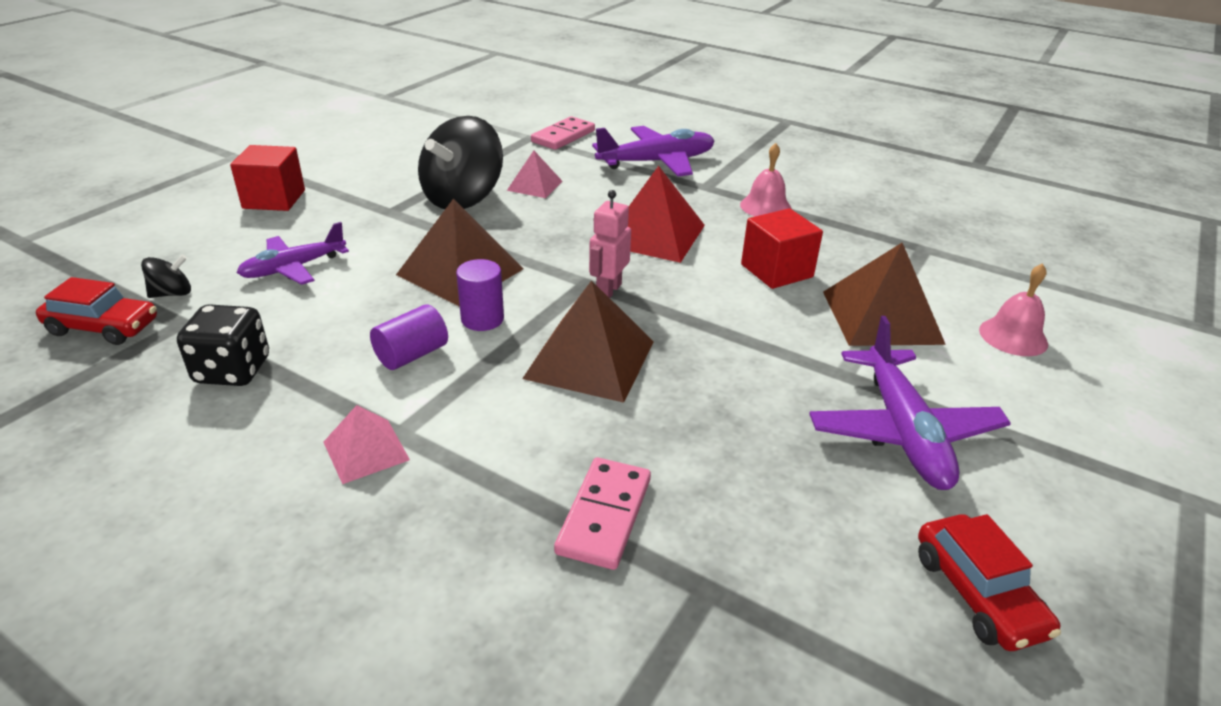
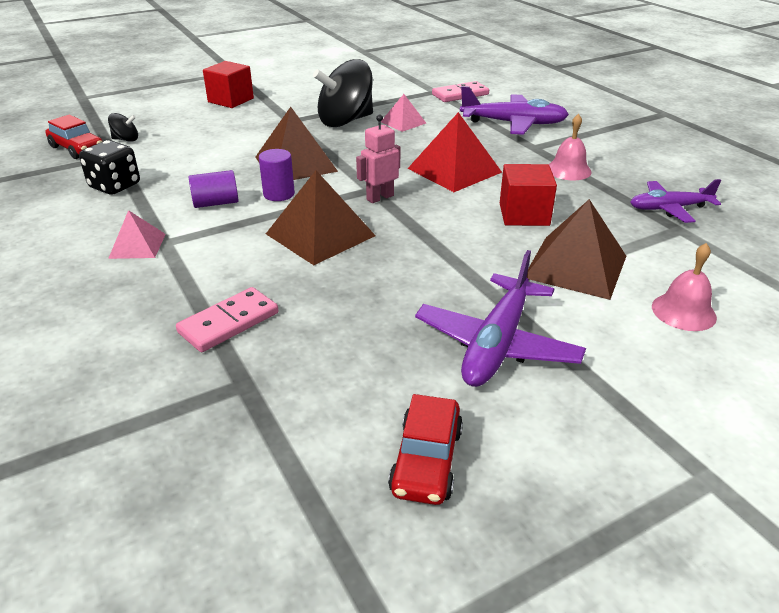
camera: 30 degrees right, 0 degrees up
purple plane [237,222,349,285] -> purple plane moved to [630,179,721,223]

